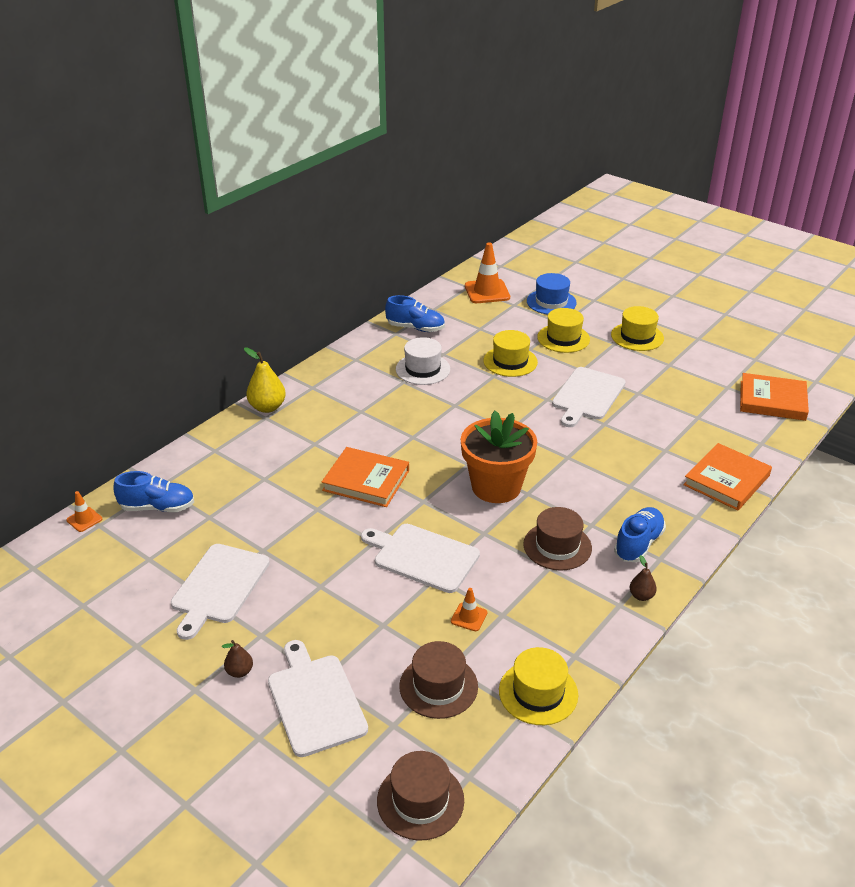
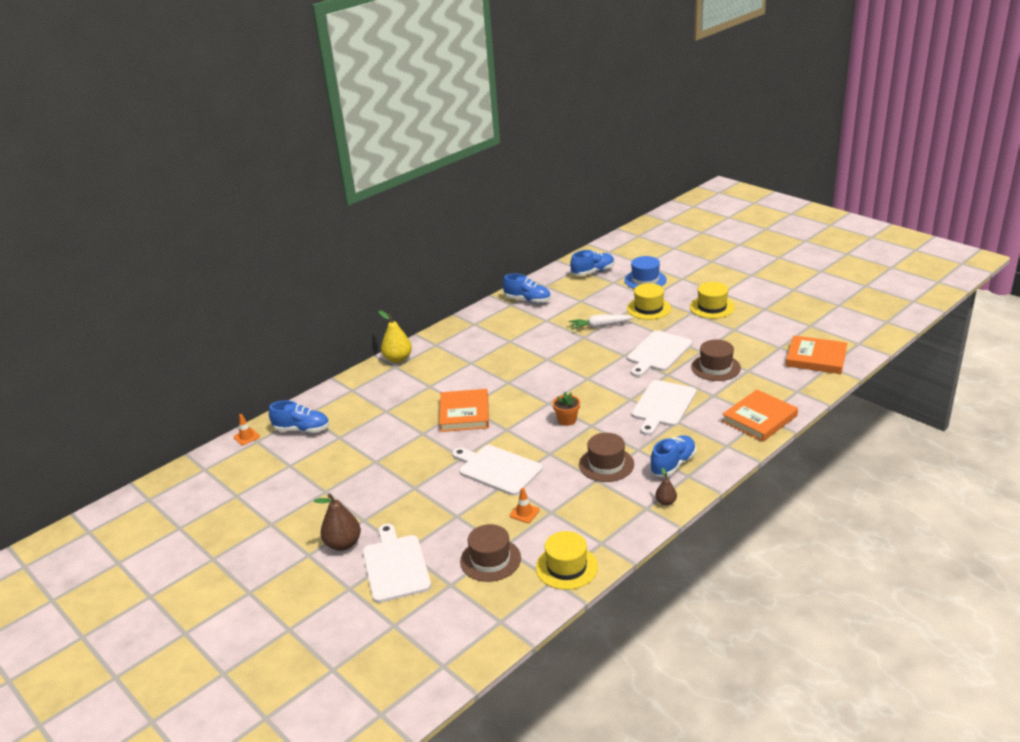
camera: 10 degrees right, 5 degrees down
white cutting board [171,544,270,640] -> white cutting board moved to [631,380,696,435]
brown pear [222,640,253,678] -> brown pear [314,493,361,551], size x1.82
orange book [322,447,409,507] -> orange book turned 60 degrees clockwise [439,389,489,432]
brown hat [377,751,464,841] -> brown hat moved to [691,339,741,381]
white hat [396,337,450,385] -> none
orange flower pot [461,411,537,503] -> orange flower pot [553,392,580,426], size x0.46
orange traffic cone [465,242,510,303] -> blue shoe [570,250,614,276]
yellow hat [483,330,538,377] -> white carrot [569,314,634,330]

